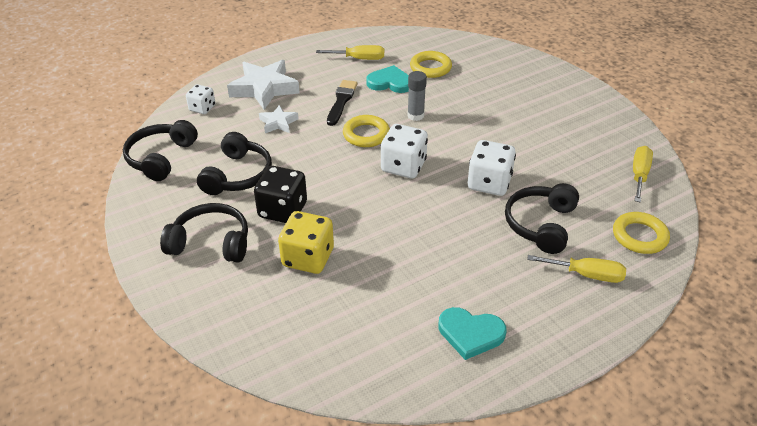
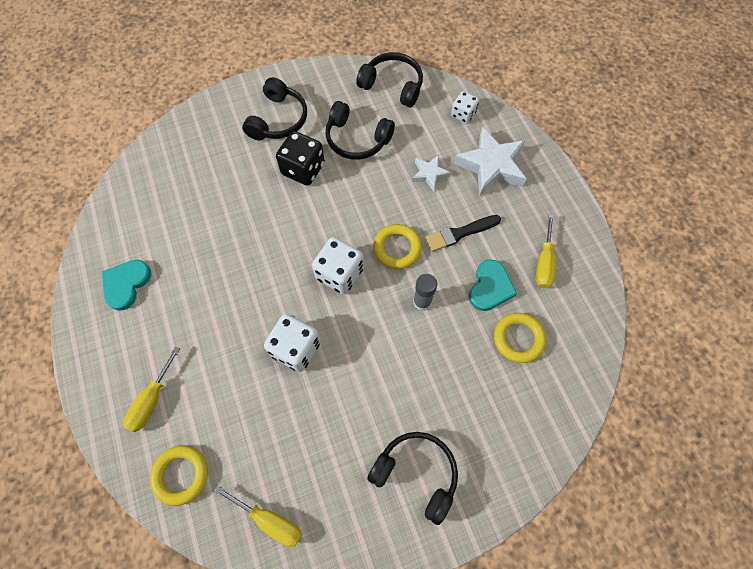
camera: 100 degrees right, 25 degrees up
yellow dice [278,211,334,274] -> none
black brush [327,80,358,126] -> black brush turned 135 degrees clockwise [425,215,501,252]
black headphones [505,183,579,254] -> black headphones moved to [367,432,458,525]

